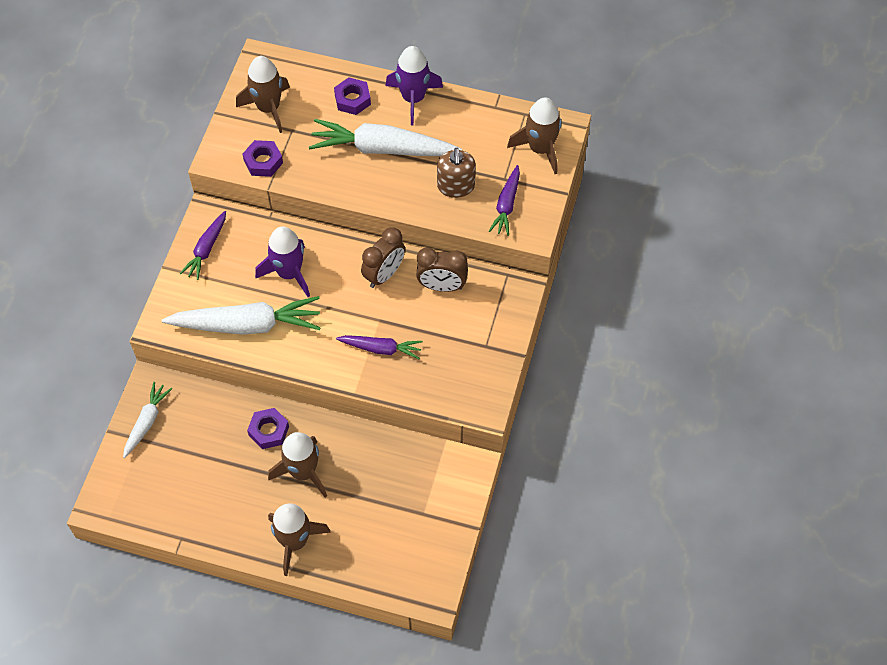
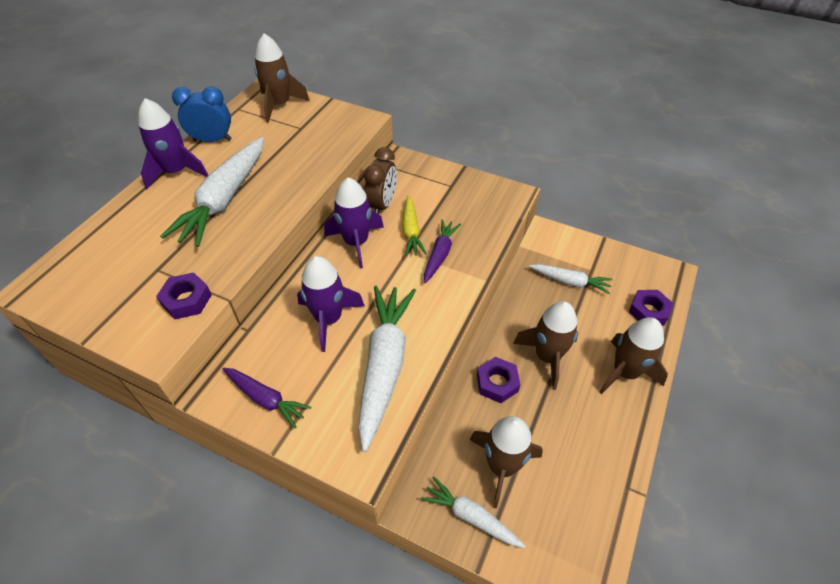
camera: 80 degrees left, 10 degrees down
brown rocket [236,56,290,133] -> brown rocket moved to [470,416,543,509]
purple nut [334,77,371,115] -> purple nut moved to [629,290,673,326]
brown clock [361,227,405,288] -> purple rocket [324,177,384,268]
brown soap dispenser [437,148,476,198] -> none
purple carrot [489,165,520,236] -> none
none -> blue clock [172,86,232,142]
none -> yellow carrot [402,196,427,256]
none -> white carrot [529,264,613,294]

